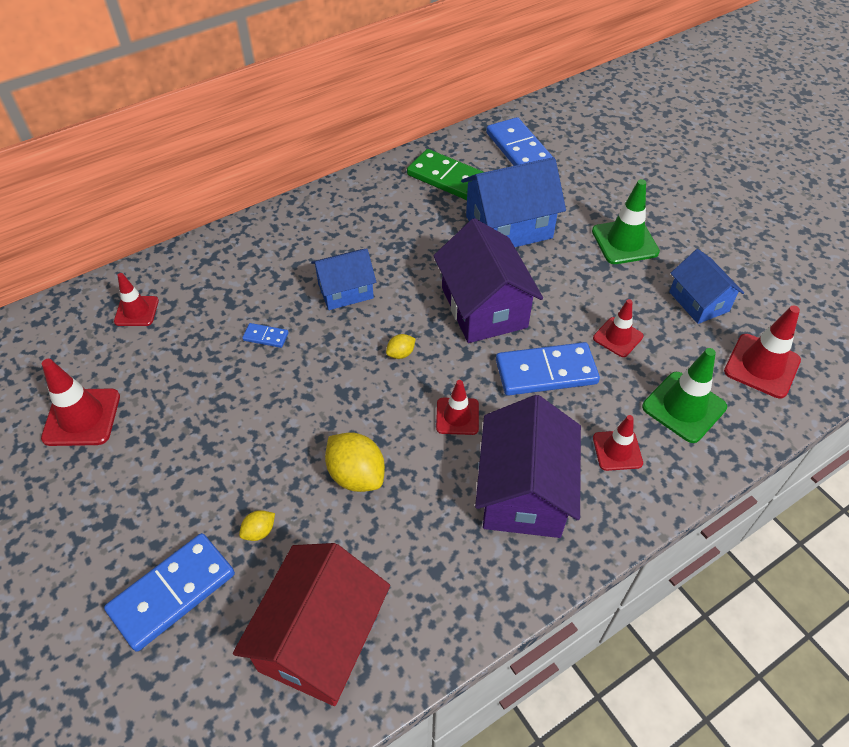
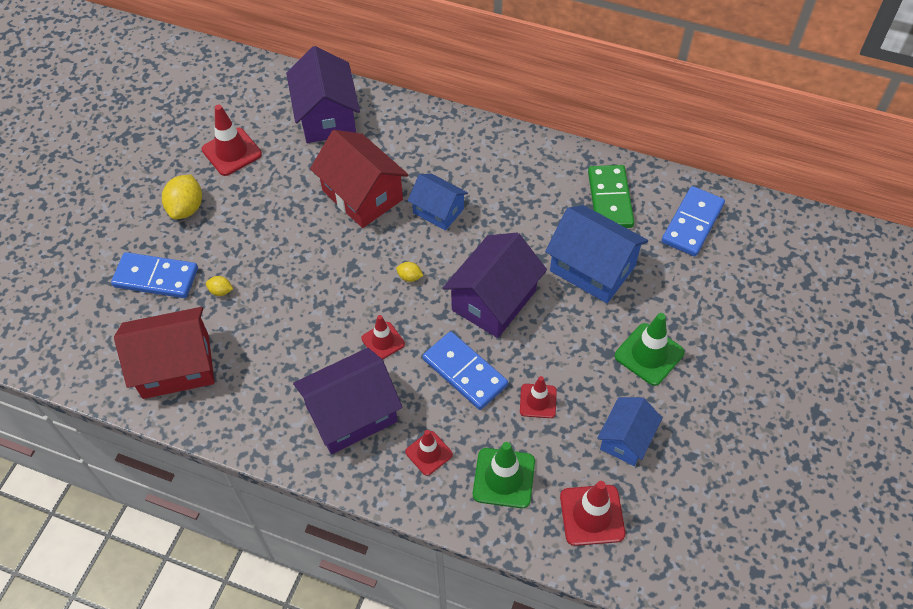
camera: 55 degrees right, 5 degrees up
red traffic cone [114,273,159,326] -> purple house [286,46,360,143]
blue domino [242,323,289,348] -> red house [310,130,409,228]
yellow lemon [325,432,385,492] -> yellow lemon moved to [162,175,202,219]

